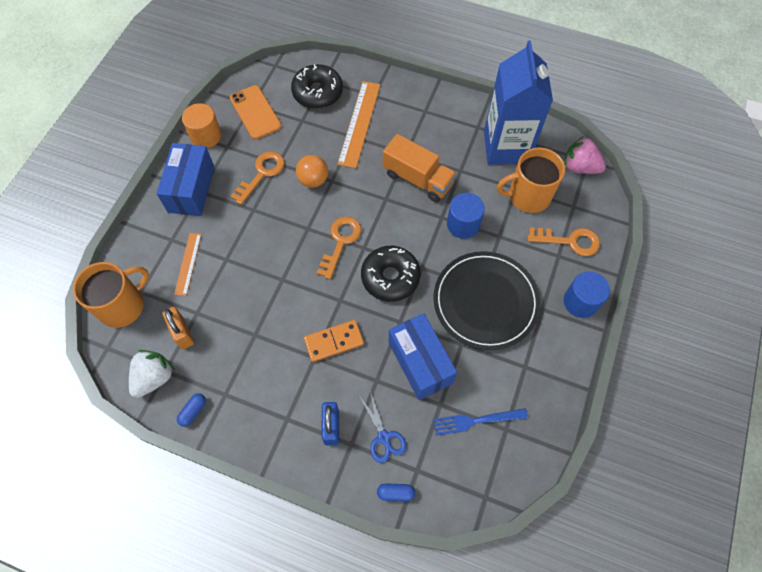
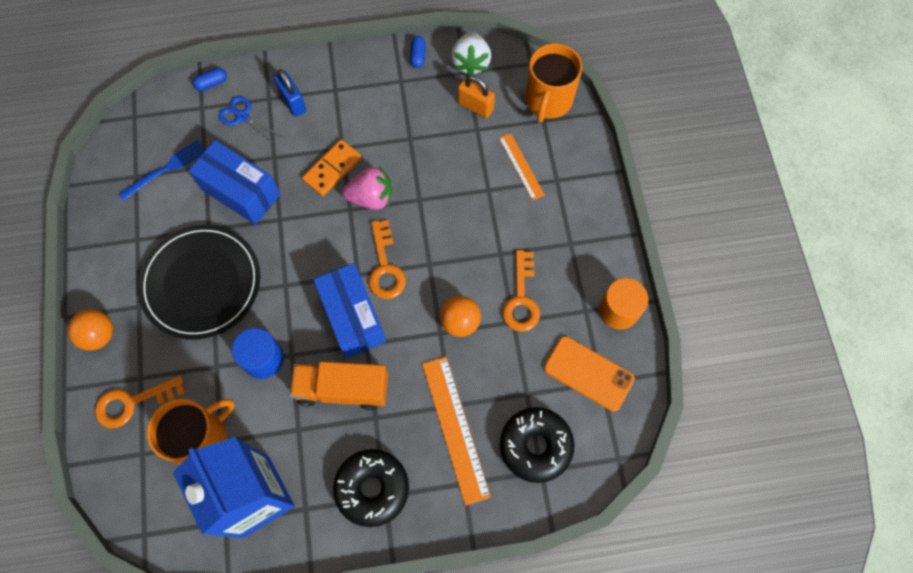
camera: 150 degrees right, 5 degrees up
blue box [157,143,214,216] -> blue box moved to [313,263,386,359]
black donut [361,246,421,302] -> black donut moved to [333,449,409,527]
pink strawberry [564,136,606,174] -> pink strawberry moved to [342,166,392,210]
blue cylinder [564,271,610,318] -> orange ball [68,309,113,351]

